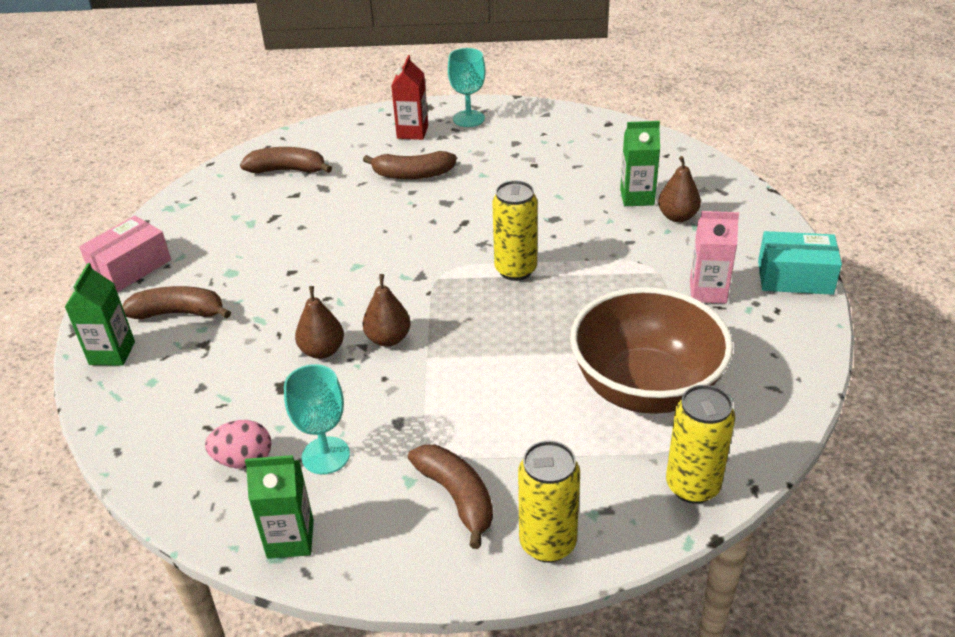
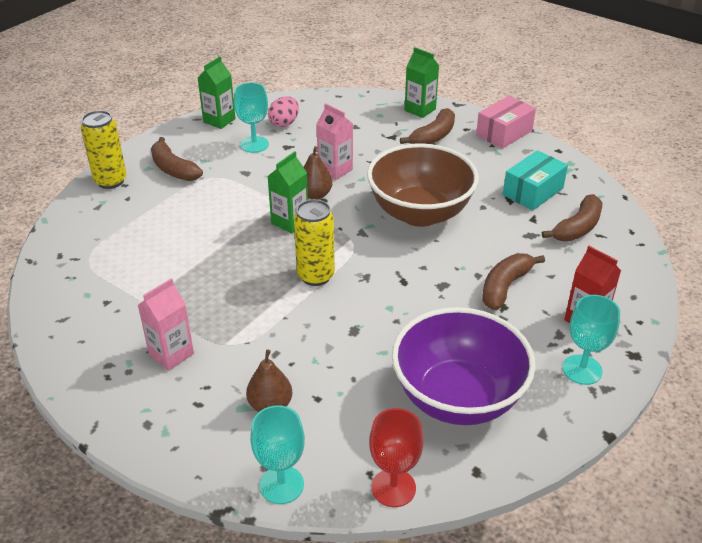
camera: 125 degrees right, 0 degrees up
pink box [79,216,171,292] -> pink box turned 60 degrees clockwise [476,96,536,149]
brown pear [295,286,344,359] -> pink carton [316,103,353,180]
brown banana [408,445,493,549] -> brown banana turned 45 degrees clockwise [151,137,203,181]
brown bowl [570,287,733,414] -> brown bowl moved to [367,143,479,227]
green carton [620,121,660,206] -> green carton moved to [267,151,308,233]
yellow can [666,385,735,504] -> none
turquoise box [758,231,842,295] -> turquoise box moved to [503,150,568,210]
none -> turquoise goblet [250,405,305,504]
none -> red goblet [369,408,424,507]
none -> purple bowl [392,307,536,425]

